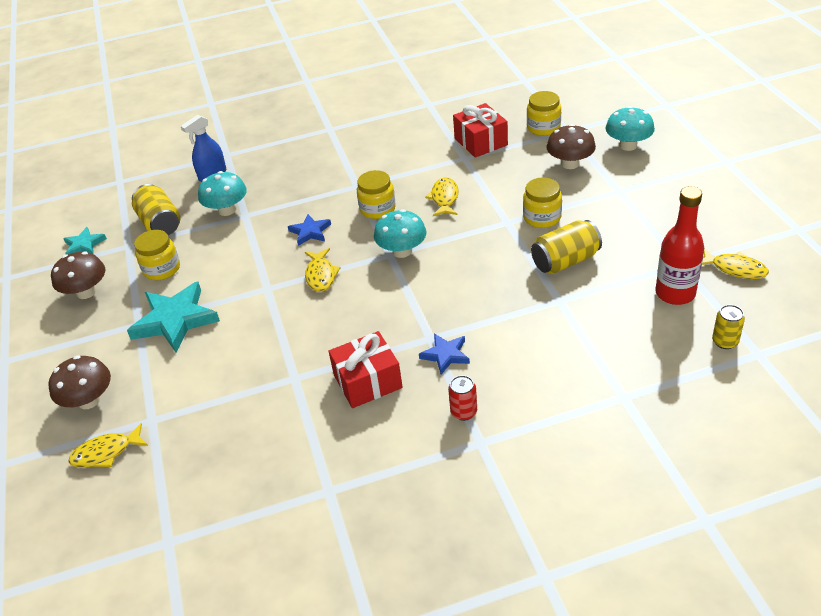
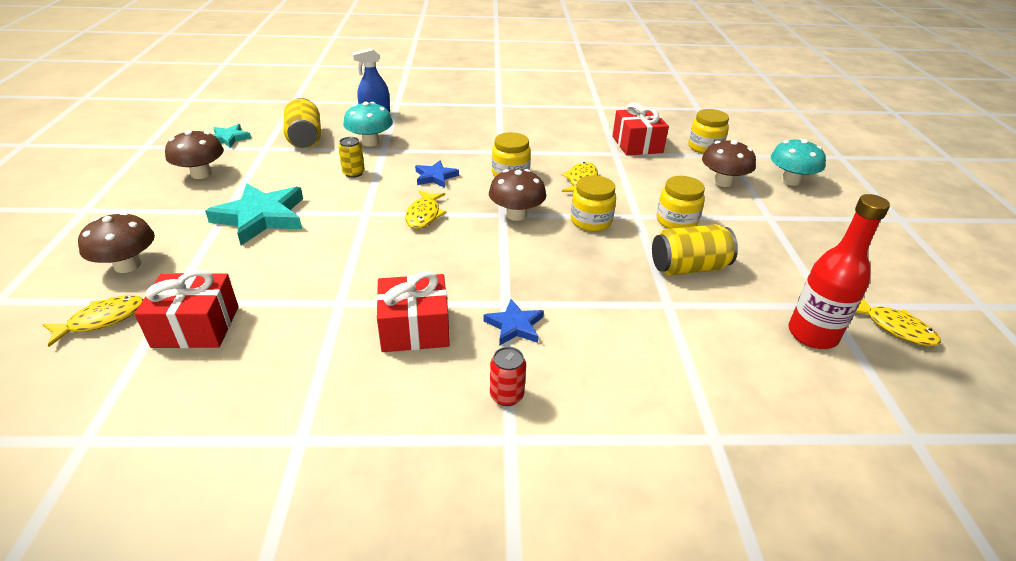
camera: 10 degrees right, 5 degrees down
yellow fish [68,423,148,468] -> yellow fish turned 150 degrees clockwise [42,295,144,347]
yellow jar [134,230,180,280] -> yellow jar moved to [571,175,616,231]
turquoise mushroom [374,209,426,258] -> brown mushroom [489,169,546,221]
yellow can [712,305,745,349] -> yellow can moved to [338,137,365,178]
none -> red gift [134,270,239,348]

